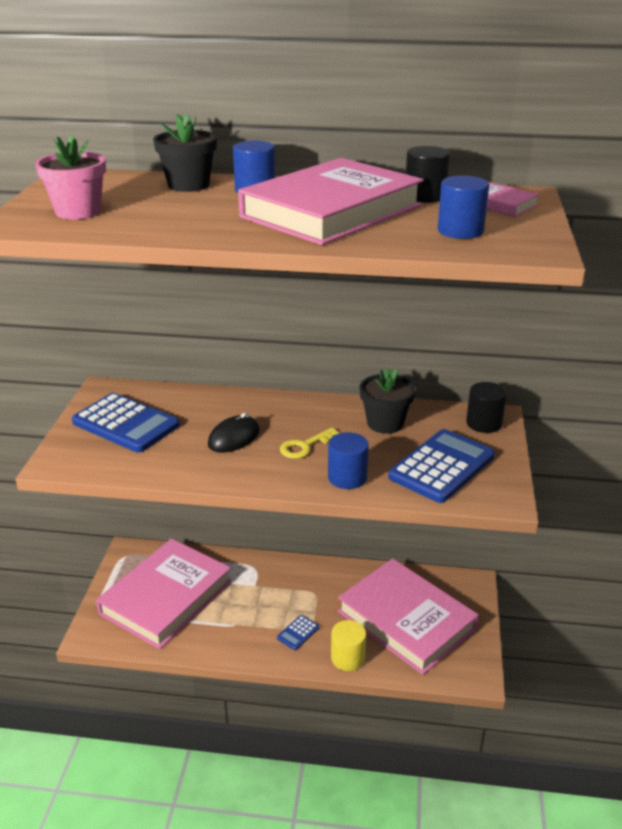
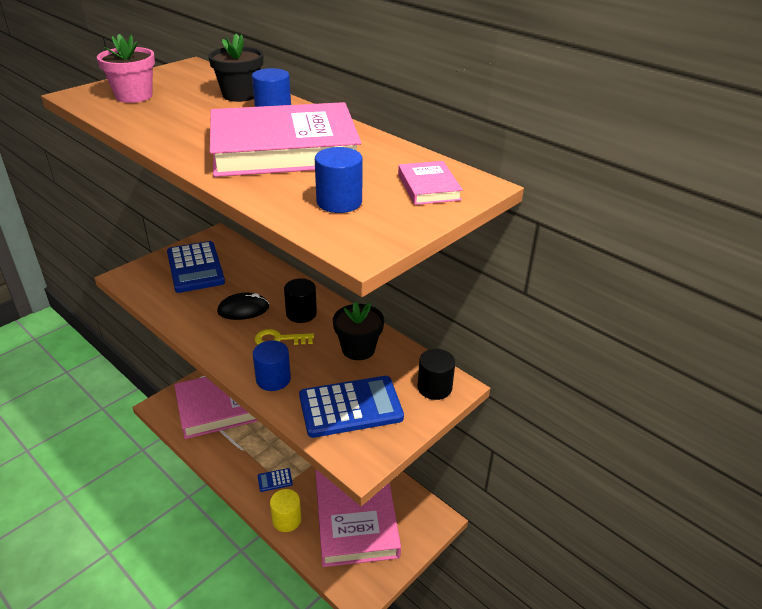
camera: 35 degrees right, 5 degrees up
black cylinder [406,146,450,203] -> black cylinder moved to [284,278,317,323]

